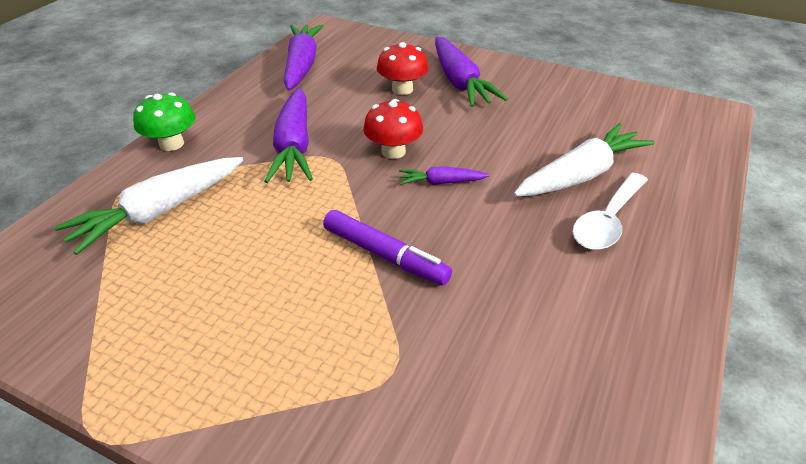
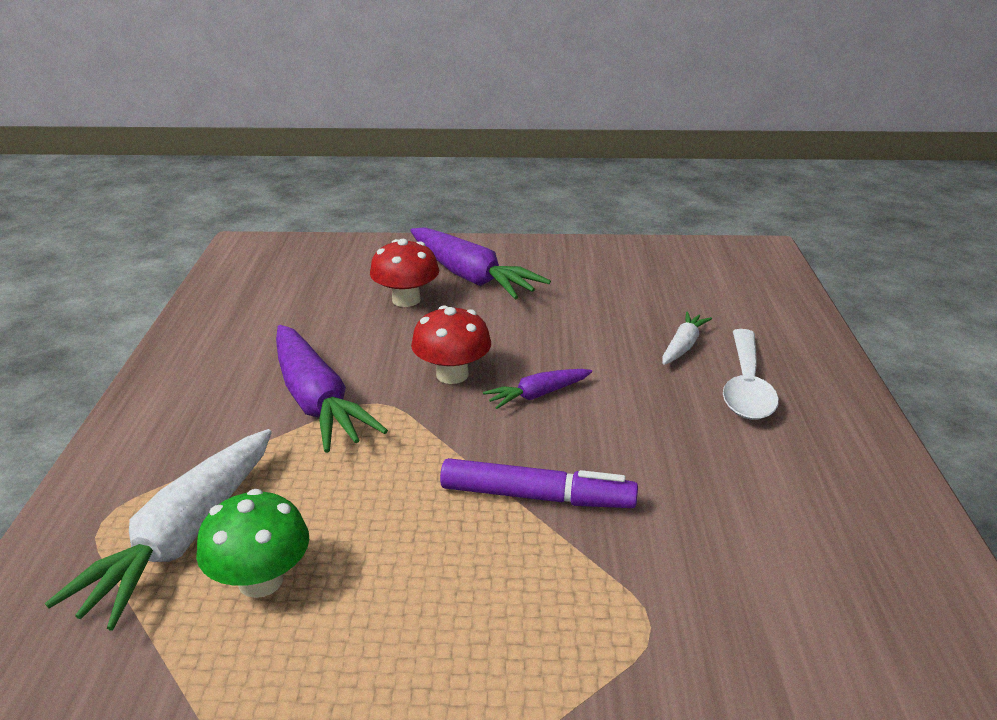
camera: 25 degrees left, 10 degrees down
green mushroom [133,93,195,151] -> green mushroom moved to [196,489,309,598]
purple carrot [284,25,323,91] -> none
white carrot [514,123,655,196] -> white carrot [662,312,712,365], size x0.51

